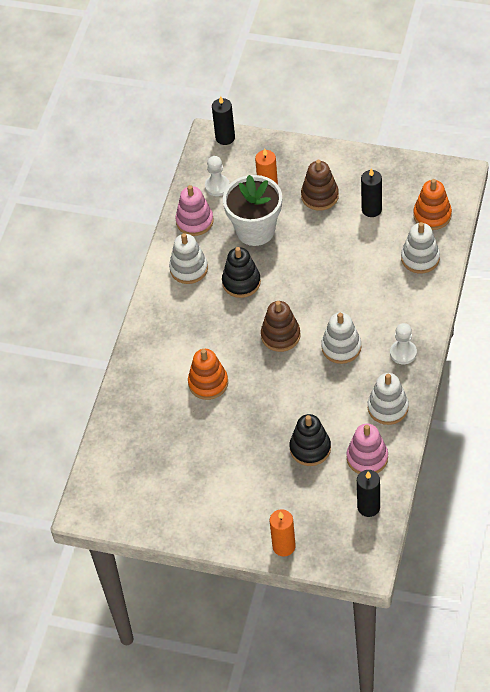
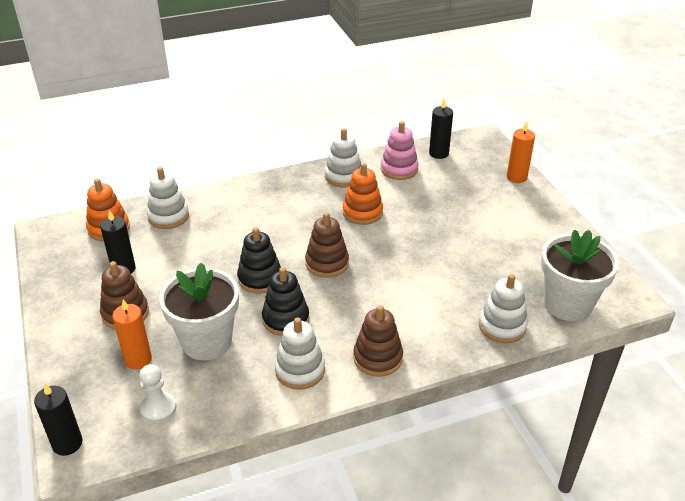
camera: 130 degrees left, 15 degrees down
pink stacking toy [175,185,214,236] -> none
orange stacking toy [188,349,228,400] -> orange stacking toy moved to [343,163,383,225]
black stacking toy [289,414,331,466] -> black stacking toy moved to [237,227,281,294]
white stacking toy [321,313,361,364] -> white stacking toy moved to [479,274,528,343]
white pawn [390,323,417,364] -> none
none -> brown stacking toy [353,305,403,377]
none -> white flower pot [541,229,619,321]

